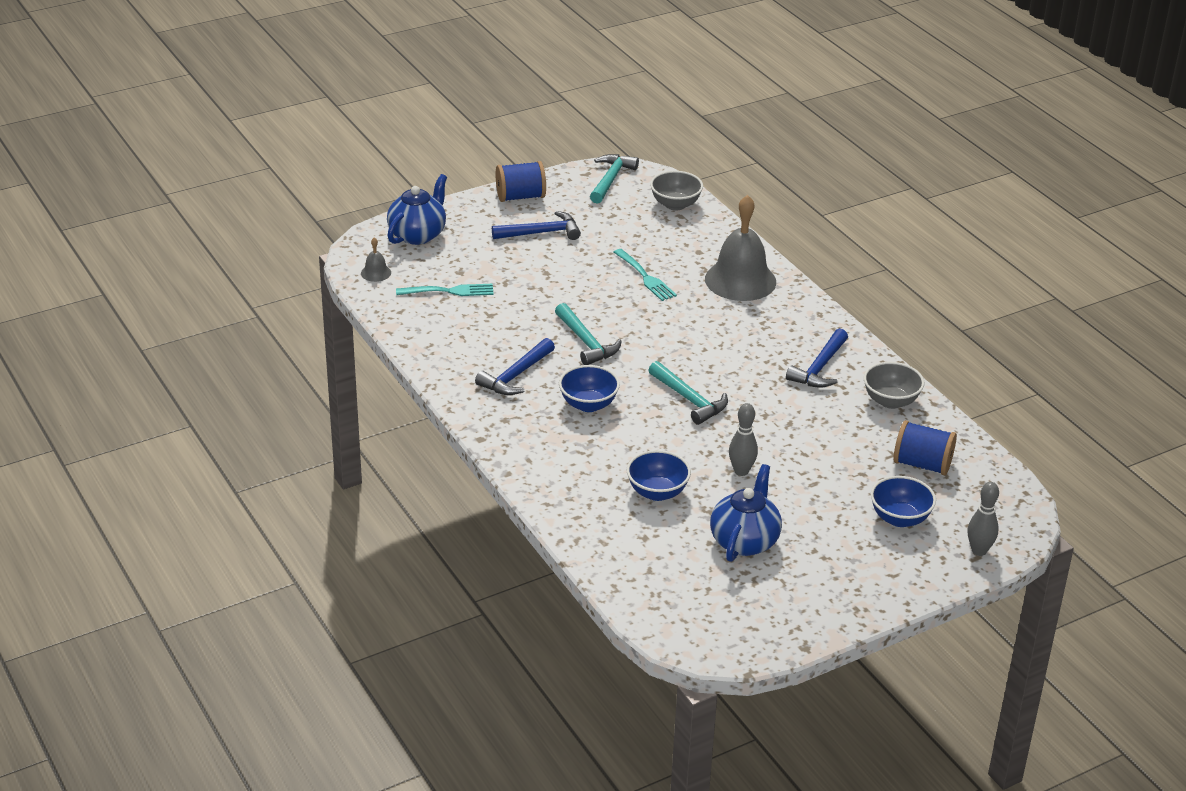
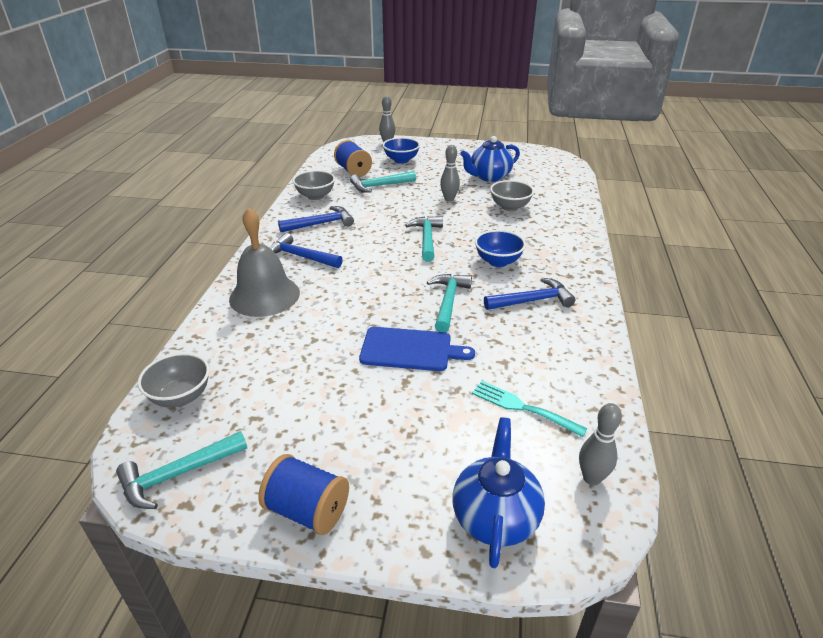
camera: 140 degrees left, 0 degrees up
grey bell [361,237,391,282] -> grey bowling pin [579,403,622,485]
blue teapot [387,174,447,245] -> blue teapot turned 120 degrees clockwise [453,417,545,568]
blue hammer [492,211,581,240] -> blue hammer moved to [270,233,343,268]
turquoise fork [614,249,677,301] -> none
blue bowl [627,450,691,501] -> grey bowl [490,180,534,211]
none -> turquoise hammer [350,171,416,193]
none -> blue cutting board [359,327,475,371]

